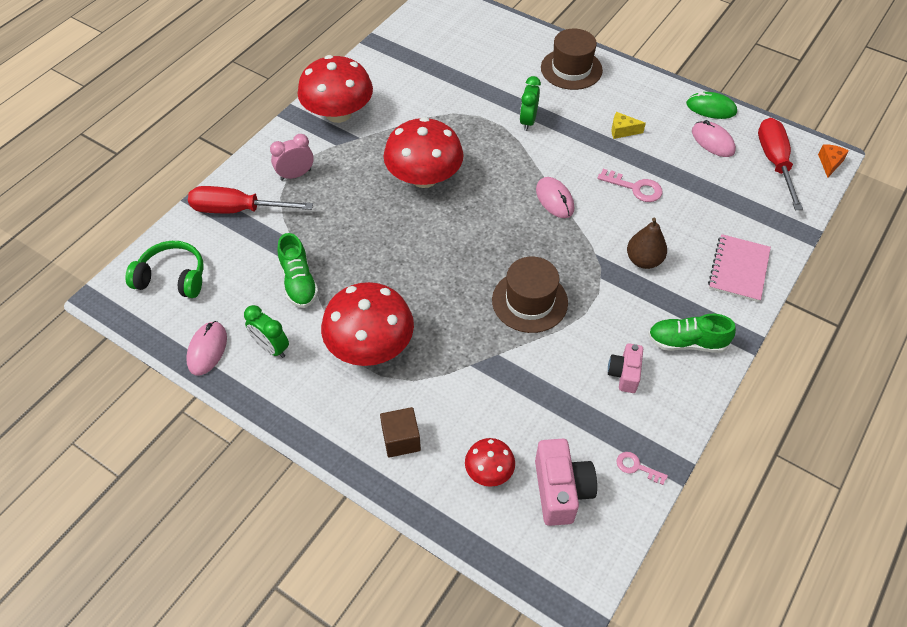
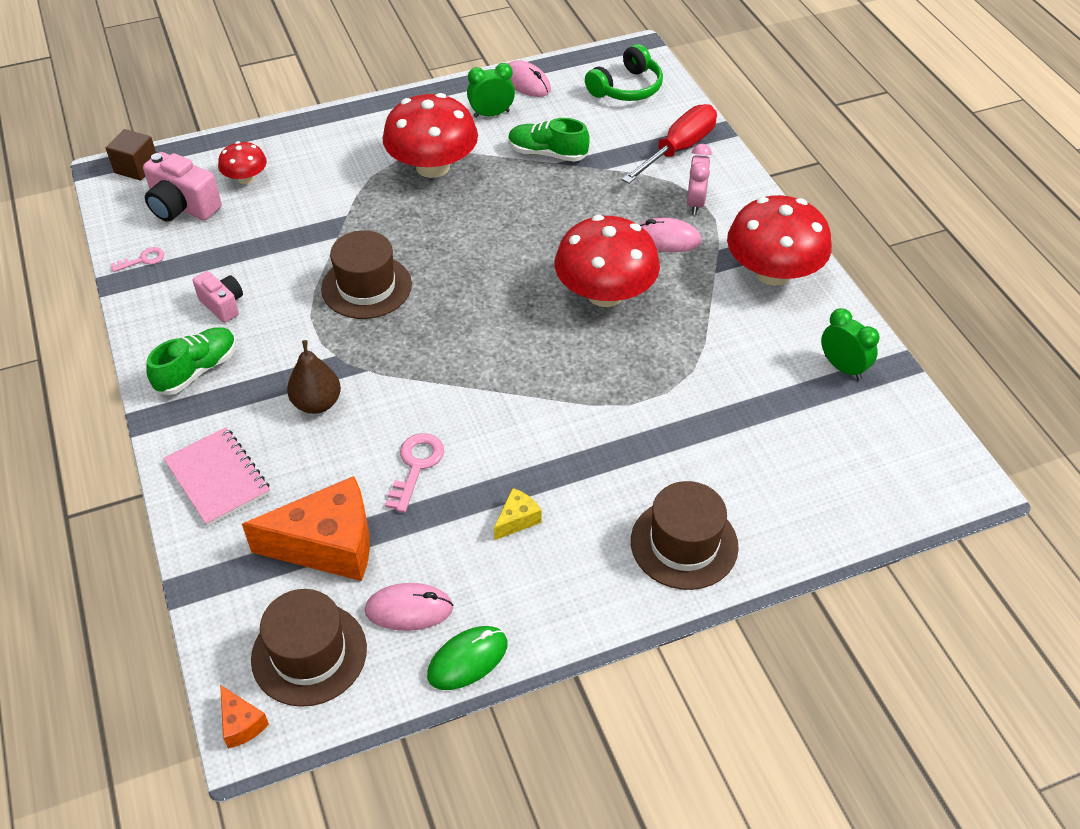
camera: 125 degrees right, 5 degrees down
brown cube [380,407,421,458] -> brown cube moved to [106,129,156,181]
green clock [520,76,541,131] -> green clock moved to [821,308,879,380]
pink mouse [536,177,574,218] -> pink mouse moved to [639,217,702,252]
pink key [597,169,663,202] -> pink key turned 135 degrees clockwise [385,433,444,513]
red screwdriver [758,118,803,210] -> brown hat [251,589,367,707]
none -> orange cheese [242,476,370,581]

